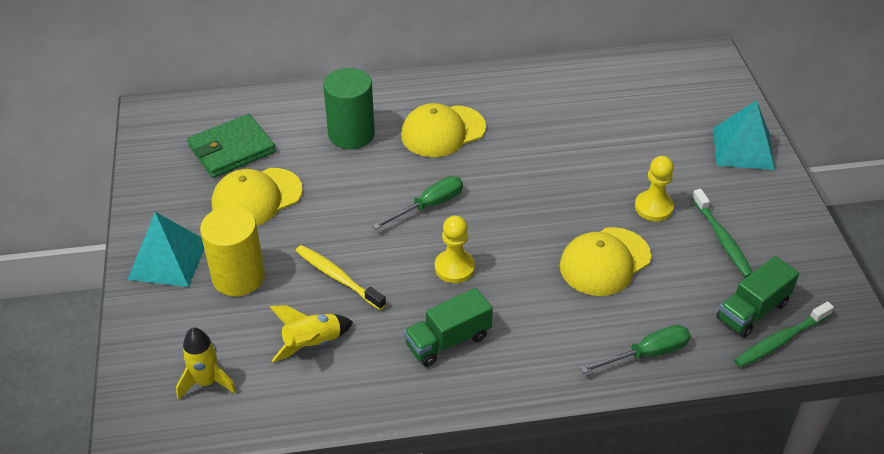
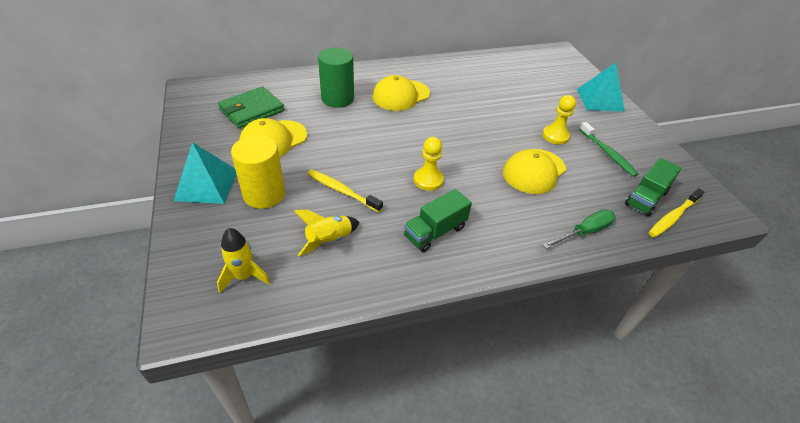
camera: 10 degrees left, 0 degrees up
green screwdriver [372,176,463,229] -> none
green toothbrush [734,301,834,367] -> yellow toothbrush [649,188,704,238]

